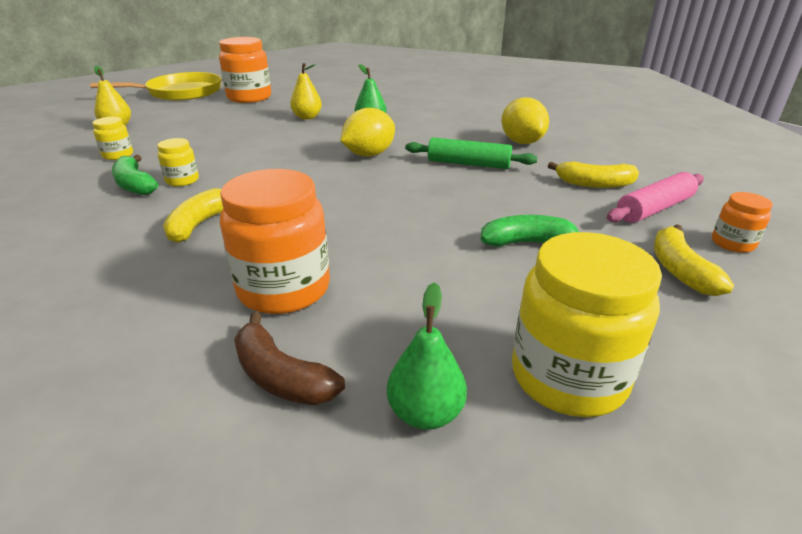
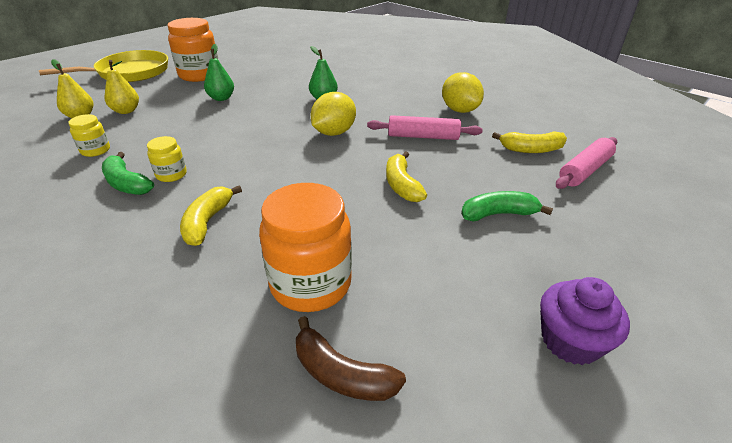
camera: 10 degrees left, 5 degrees up
yellow pear [290,63,322,119] -> yellow pear moved to [105,60,139,114]
green pear [387,282,467,430] -> green pear moved to [204,44,234,101]
green rolling pin [405,137,537,169] -> pink rolling pin [367,115,483,140]
yellow jar [512,232,662,417] -> purple cupcake [540,277,630,365]
yellow banana [654,224,734,296] -> yellow banana moved to [386,151,427,202]
orange jar [712,192,773,253] -> none

